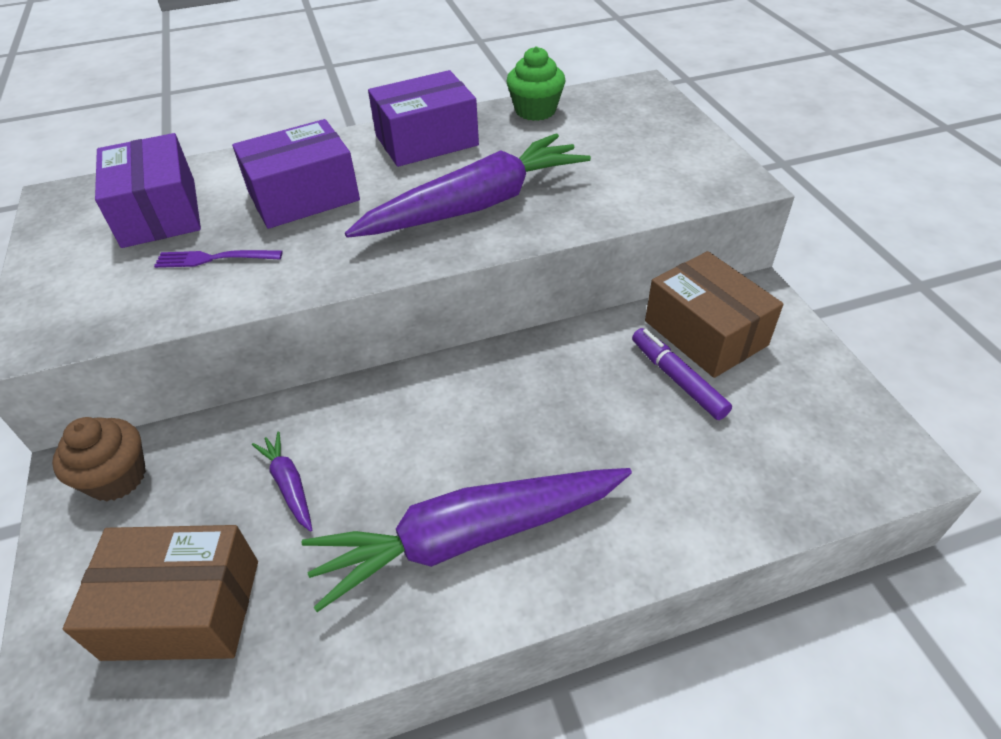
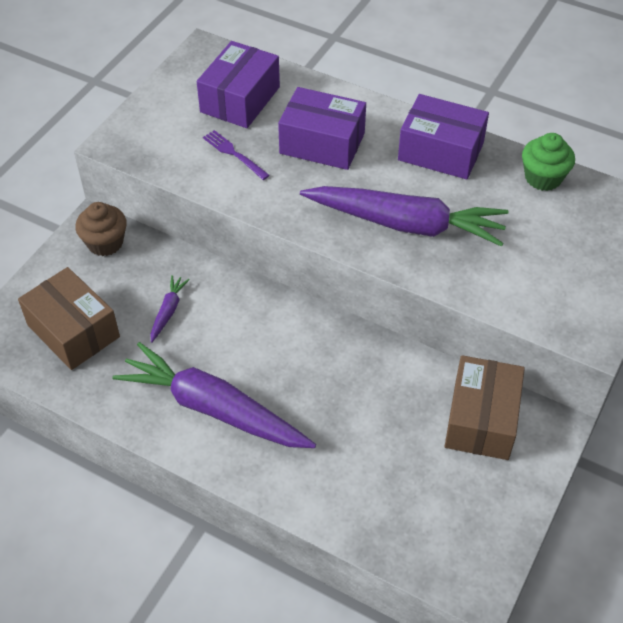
camera: 45 degrees right, 5 degrees up
purple marker [632,328,732,420] -> none

